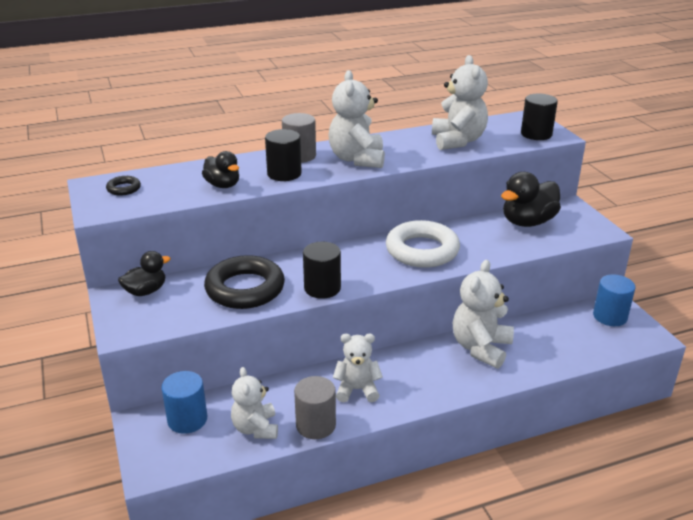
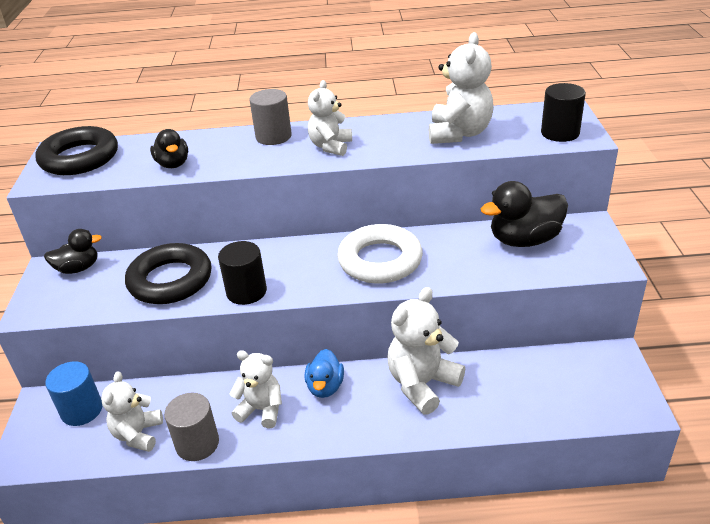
camera: 20 degrees right, 5 degrees up
black ring [106,176,141,196] -> black ring [35,126,118,175], size x2.28
black cylinder [265,129,302,181] -> none
white teddy bear [328,70,385,168] -> white teddy bear [308,80,352,156], size x0.67
blue cylinder [593,274,636,326] -> none
none -> blue duck [305,349,344,398]

